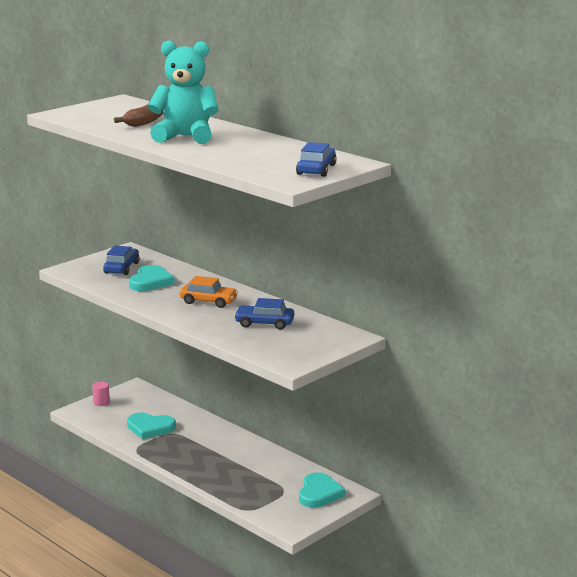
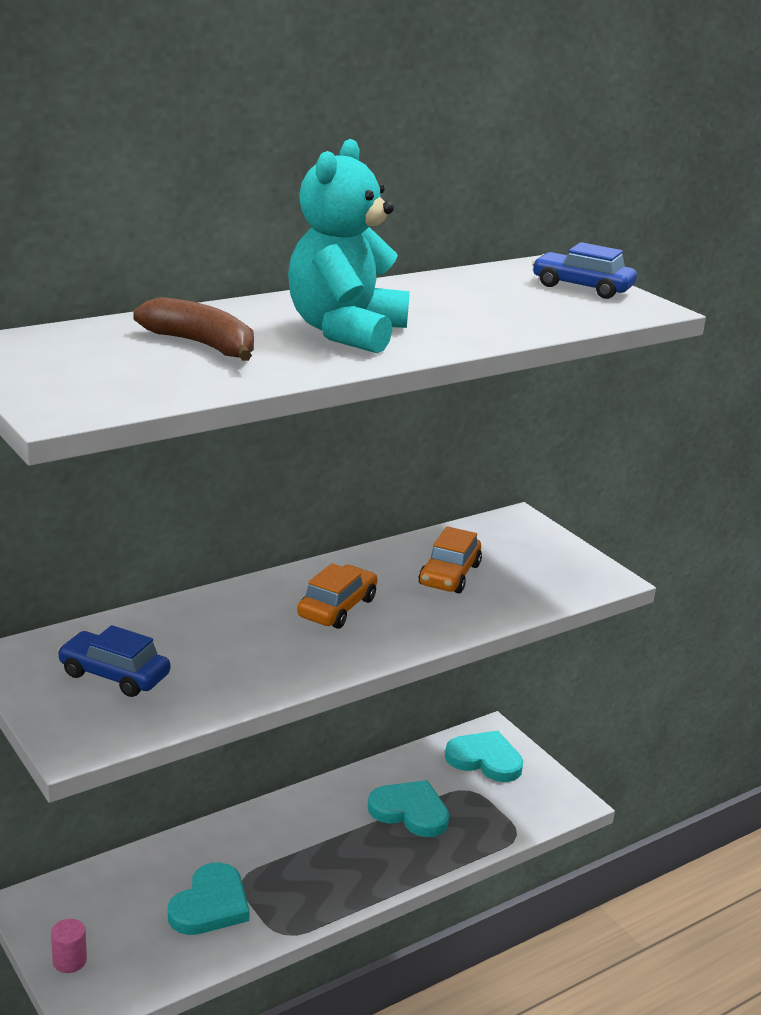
camera: 80 degrees left, 5 degrees up
turquoise heart [129,265,175,291] -> turquoise heart moved to [368,780,449,837]
blue car [234,298,294,329] -> orange car [419,526,482,593]

